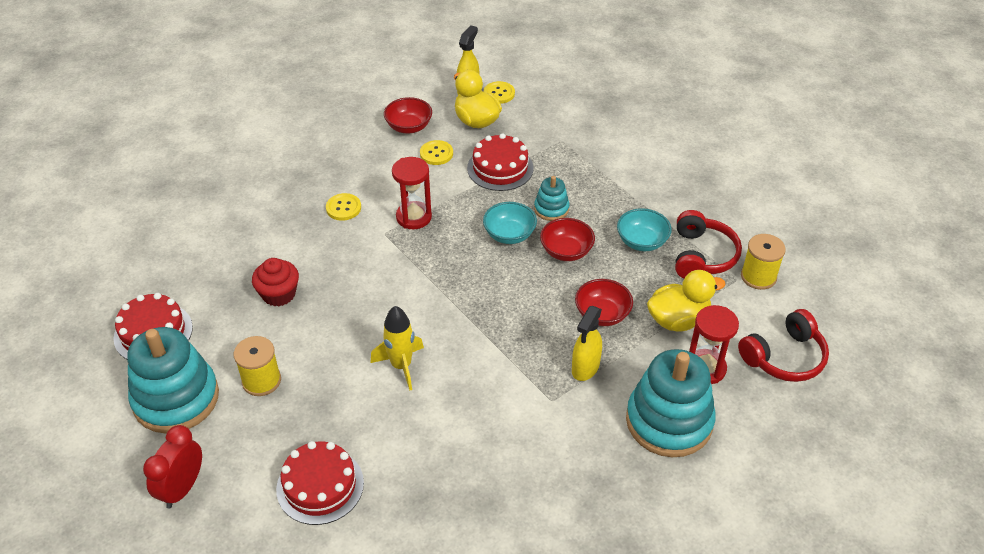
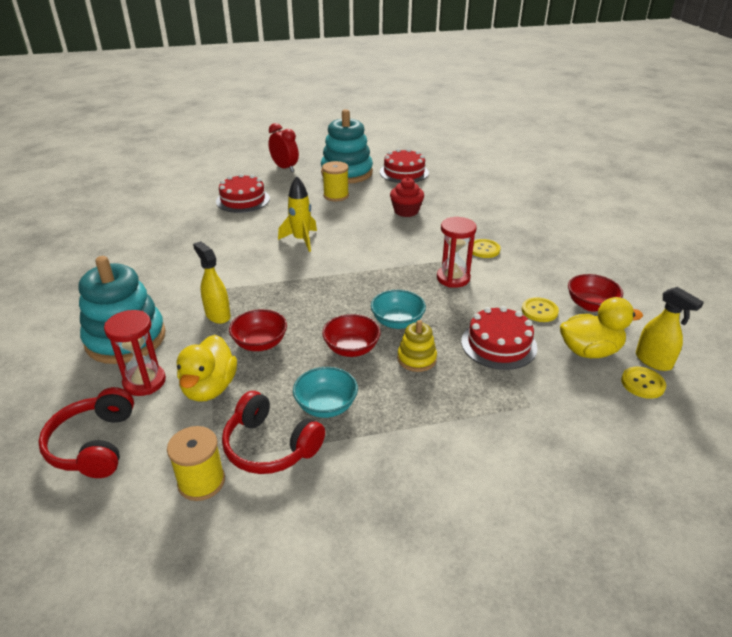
camera: 115 degrees right, 10 degrees down
turquoise stacking toy [534,176,570,221] -> yellow stacking toy [397,320,437,372]

